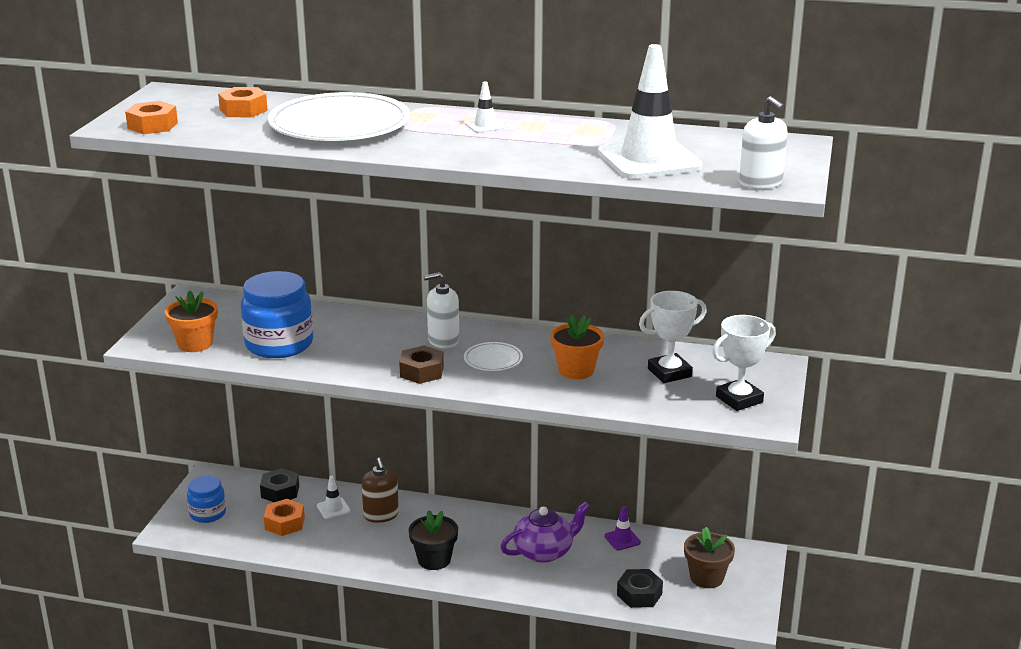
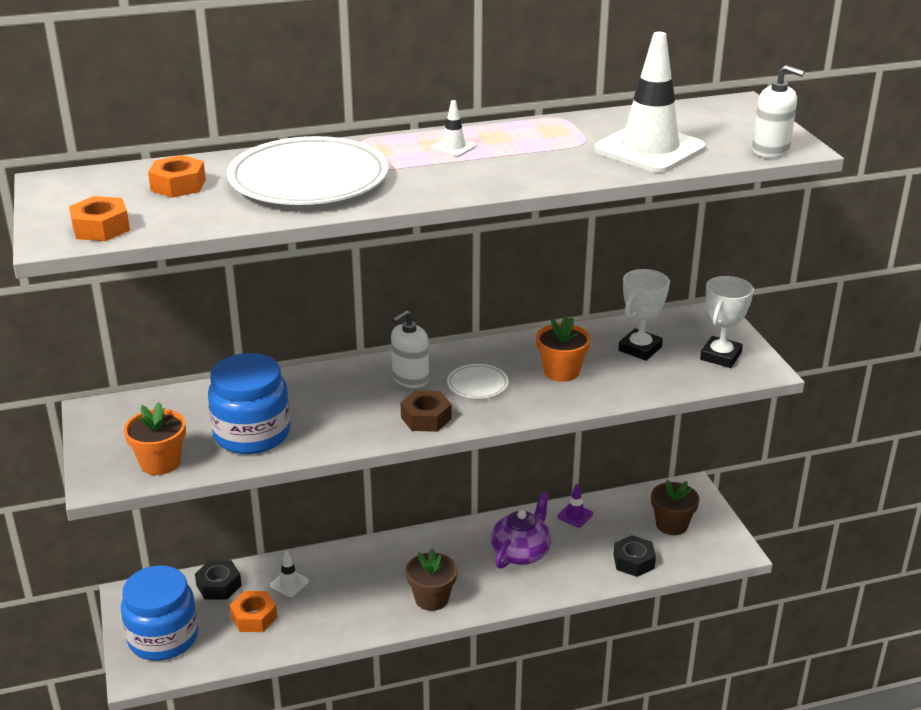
camera: 30 degrees left, 5 degrees up
blue jar [187,475,226,523] -> blue jar [121,565,198,661], size x1.72
brown soap dispenser [361,458,399,523] -> none
black flower pot [409,510,458,570] -> brown flower pot [406,549,457,611]

